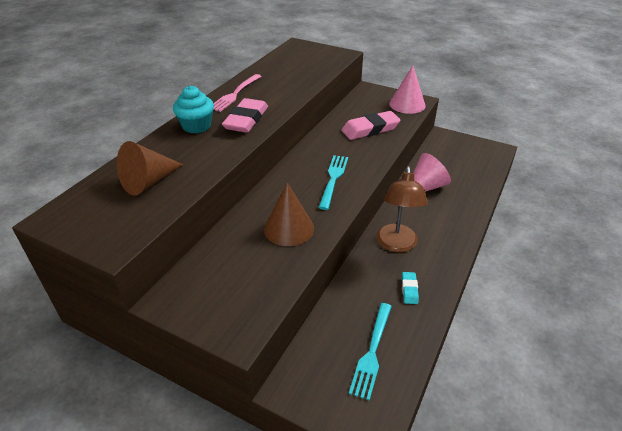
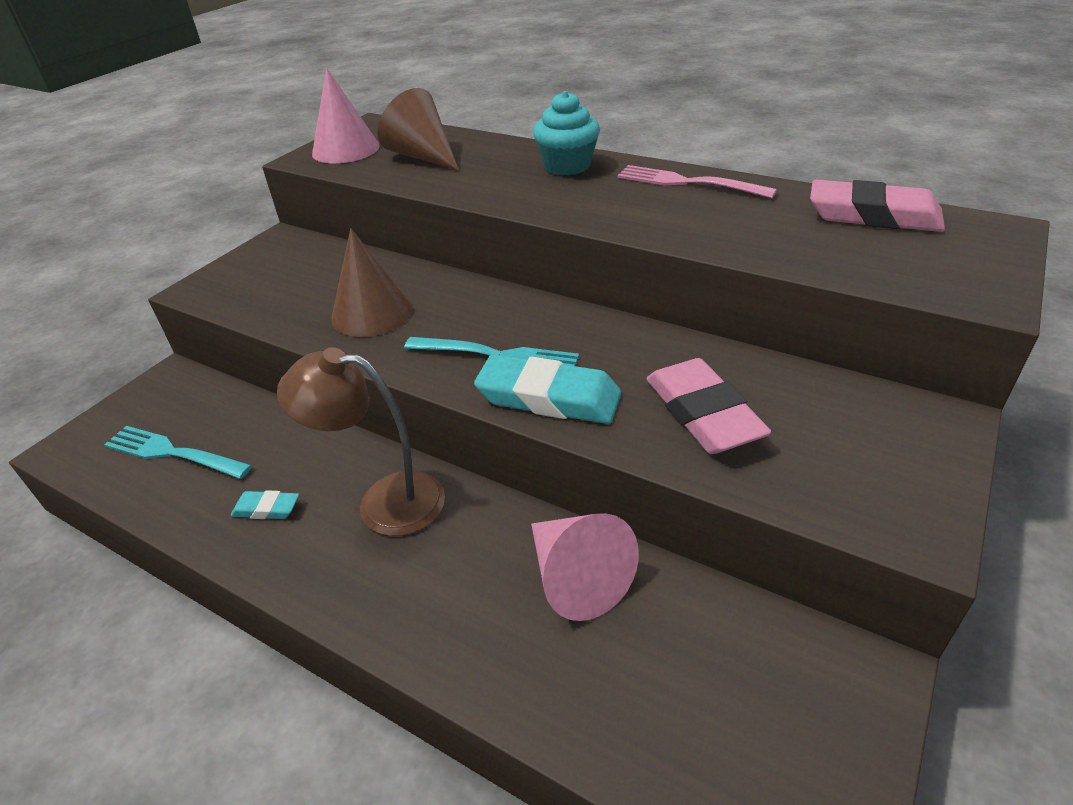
camera: 95 degrees right, 0 degrees up
pink eraser [222,98,268,133] -> pink eraser moved to [810,180,945,232]
pink cone [389,65,426,114] -> pink cone moved to [312,68,380,163]
none -> turquoise eraser [474,354,621,424]

